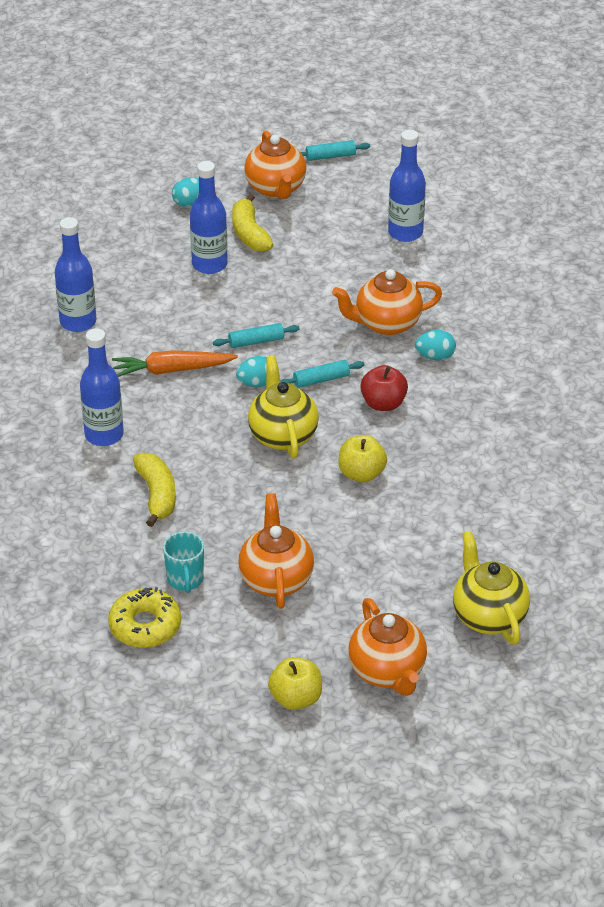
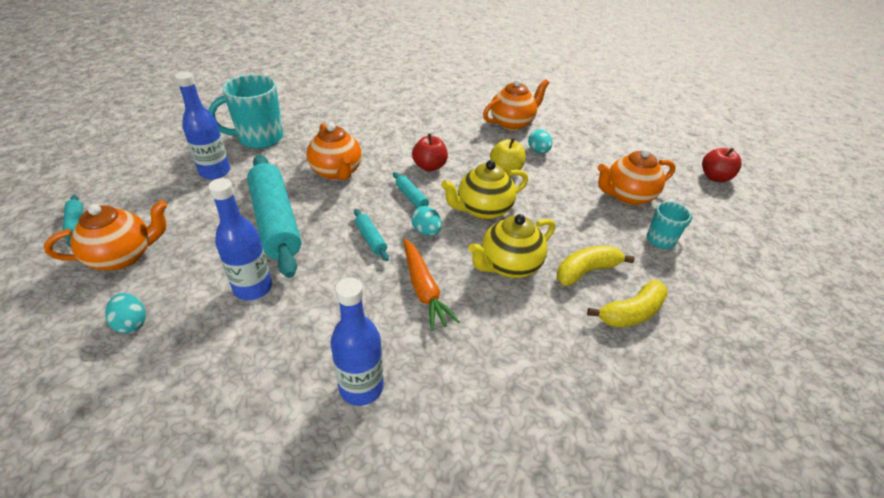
camera: 105 degrees left, 0 degrees up
blue bottle [80,328,124,446] -> none
yellow donut [108,587,181,648] -> none
yellow banana [232,194,274,252] -> yellow banana moved to [587,280,668,327]
yellow apple [268,657,322,710] -> red apple [702,148,742,182]
orange teapot [348,598,427,696] -> orange teapot moved to [483,79,549,130]
turquoise egg [415,330,456,360] -> turquoise egg moved to [528,129,552,154]
yellow teapot [453,531,530,645] -> yellow teapot moved to [468,214,555,278]
none -> turquoise mug [208,74,283,149]
none -> turquoise rolling pin [247,154,301,278]

